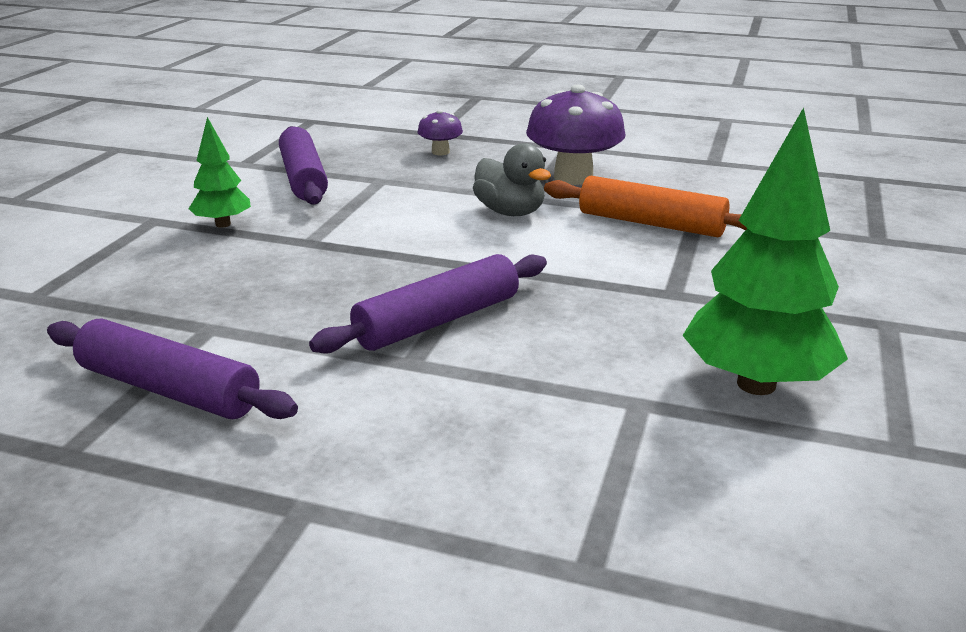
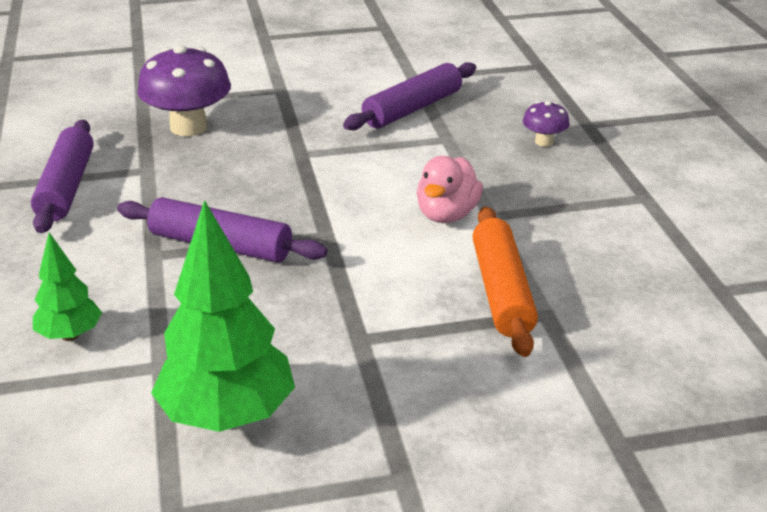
camera: 60 degrees right, 5 degrees up
green tree [189,117,251,228] -> green tree moved to [33,233,102,341]
grey duck [473,143,551,216] -> pink duck [416,156,483,223]
purple mushroom [526,85,625,185] -> purple mushroom moved to [137,45,231,136]

